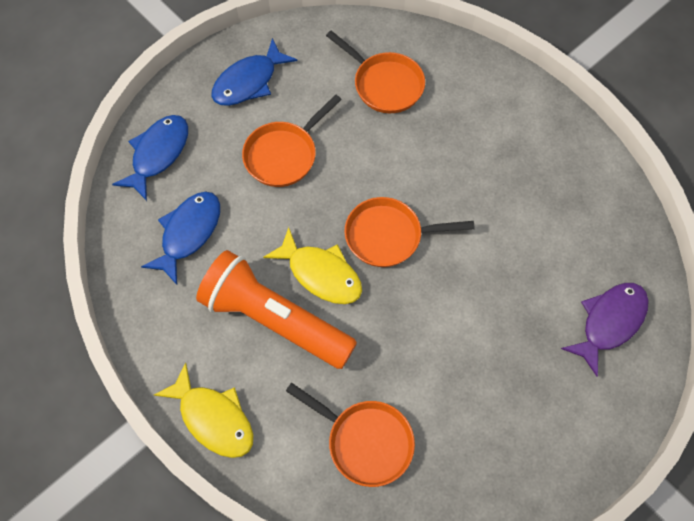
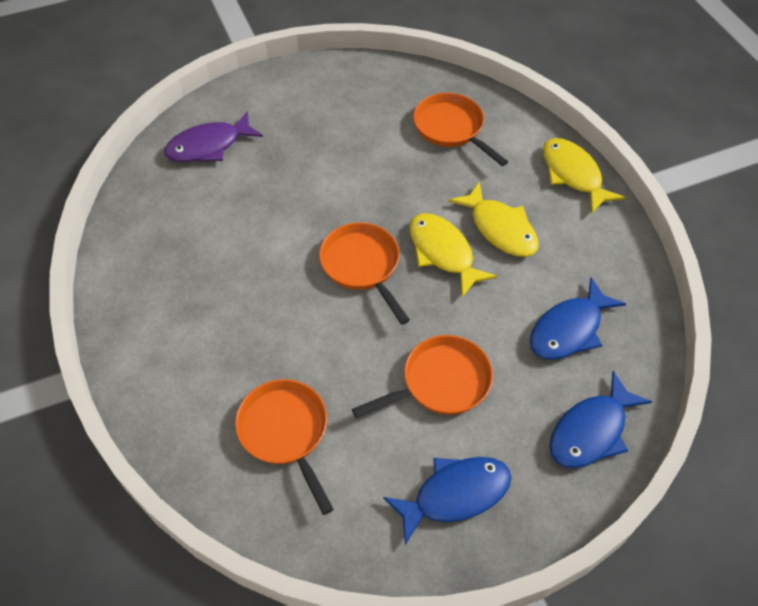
camera: 160 degrees left, 10 degrees down
orange flashlight [196,250,357,369] -> yellow fish [448,181,539,257]
orange pan [344,197,475,267] -> orange pan turned 135 degrees counterclockwise [319,222,410,325]

